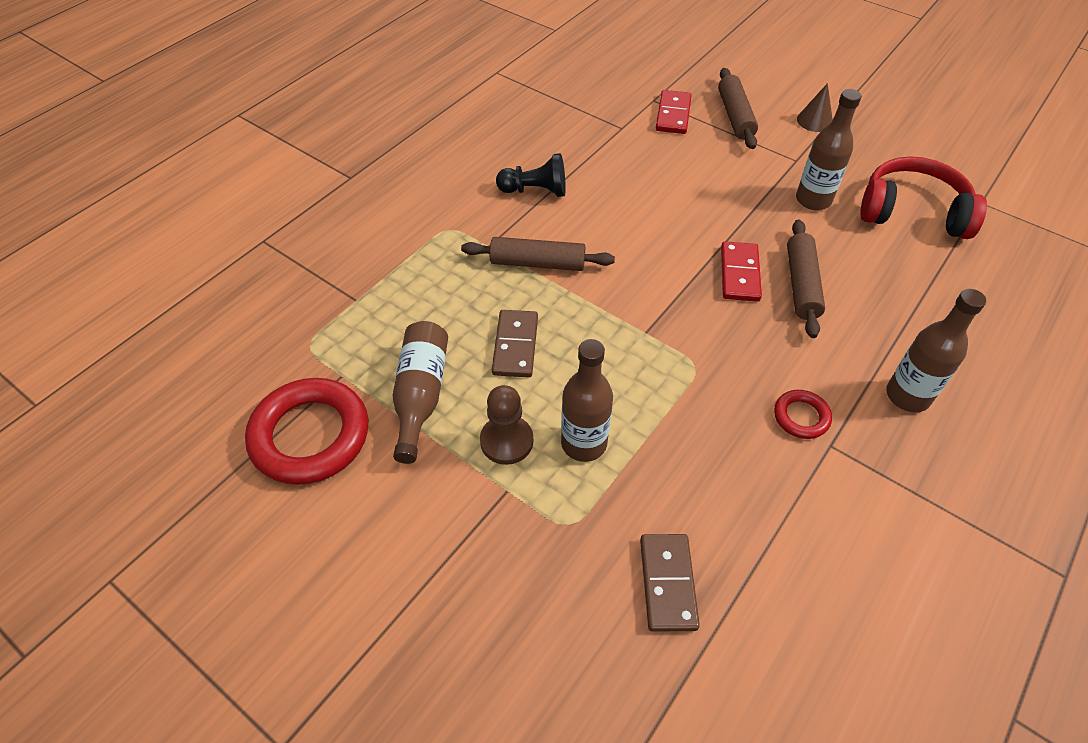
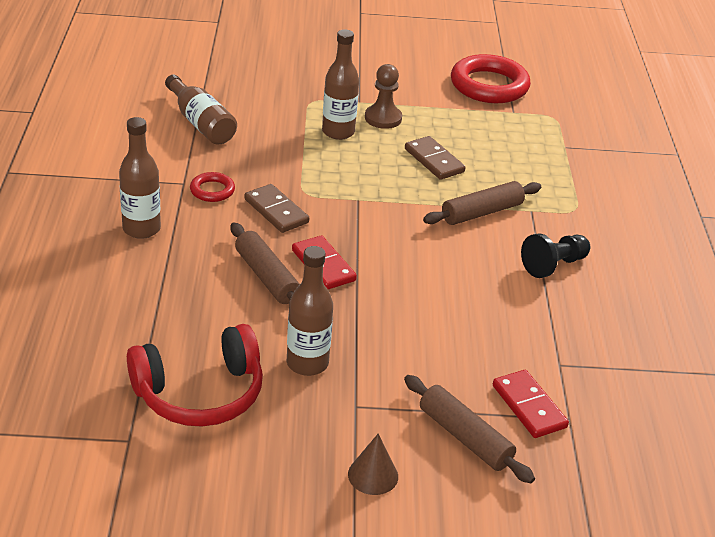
camera: 140 degrees right, 15 degrees down
brown bottle [393,321,448,464] -> brown bottle moved to [165,75,237,145]
brown domino [640,534,700,632] -> brown domino moved to [244,184,309,233]

